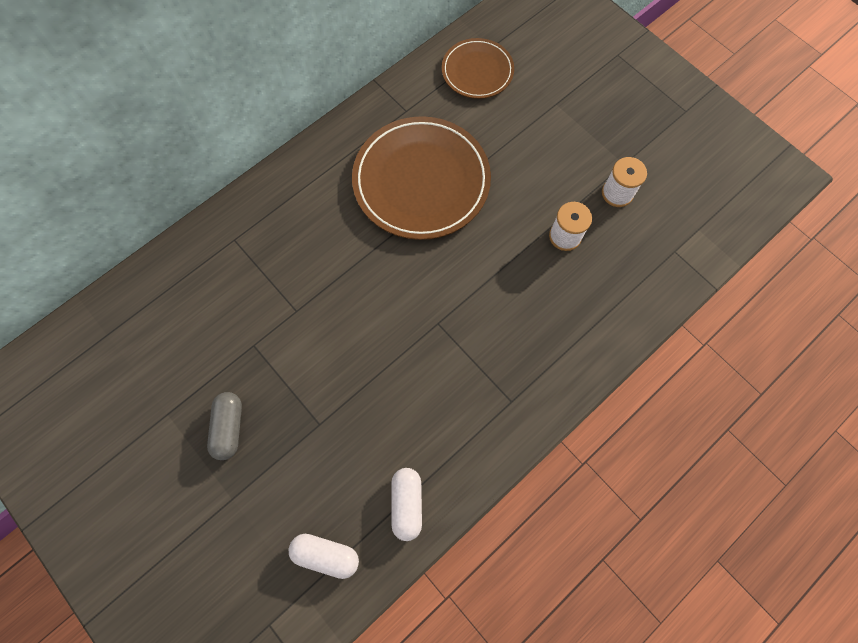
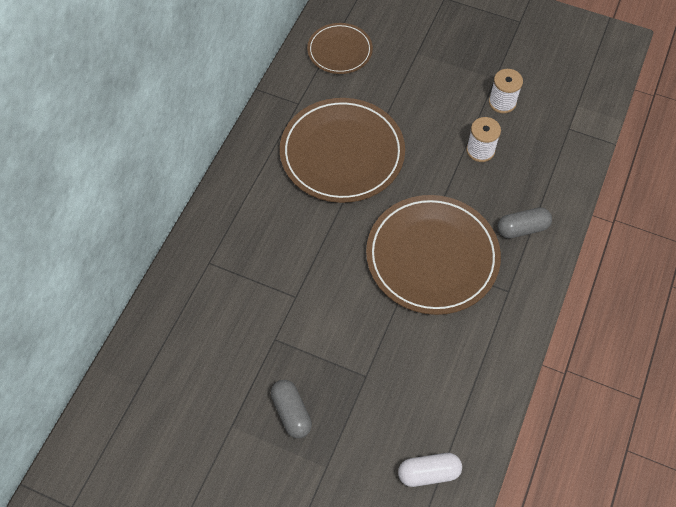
camera: 25 degrees left, 10 degrees down
white capsule [391,468,422,541] -> none
none -> brown plate [366,195,501,315]
none -> grey capsule [497,207,552,238]

